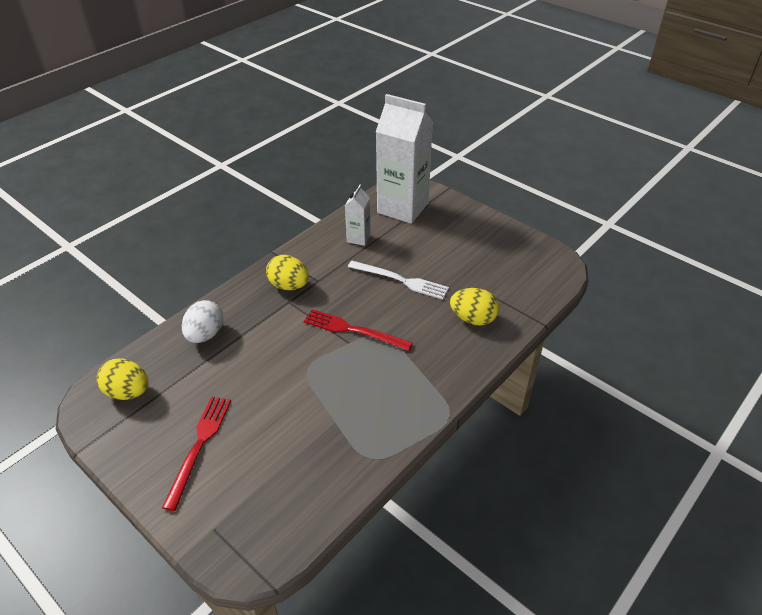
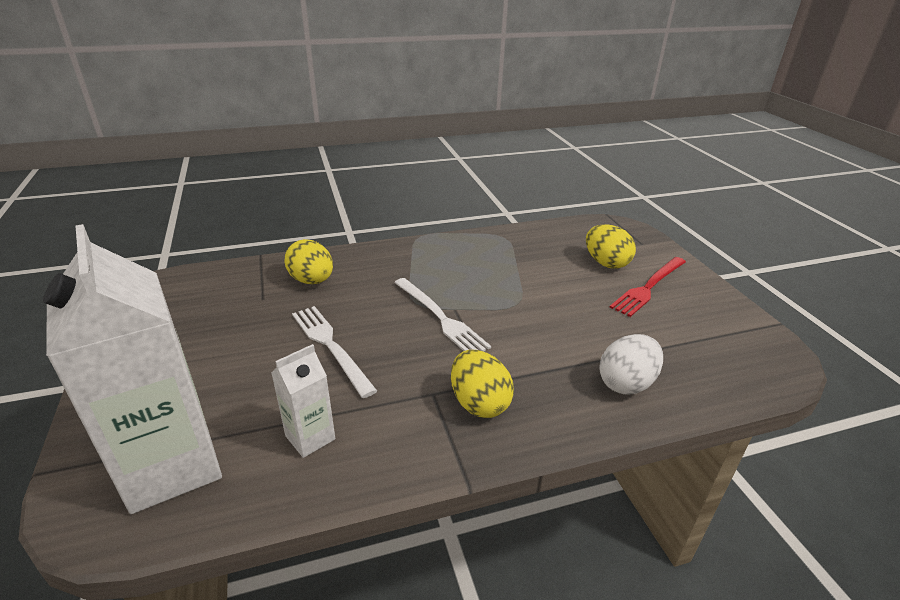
camera: 150 degrees left, 10 degrees down
yellow egg [97,358,149,400] -> yellow egg moved to [586,224,636,269]
red fork [303,309,413,351] -> white fork [394,278,491,351]

